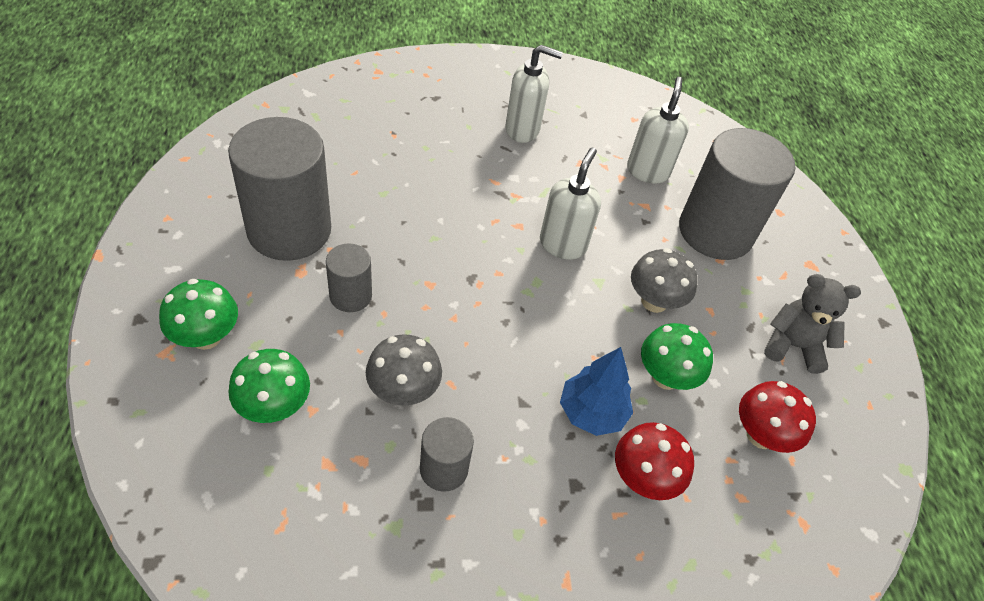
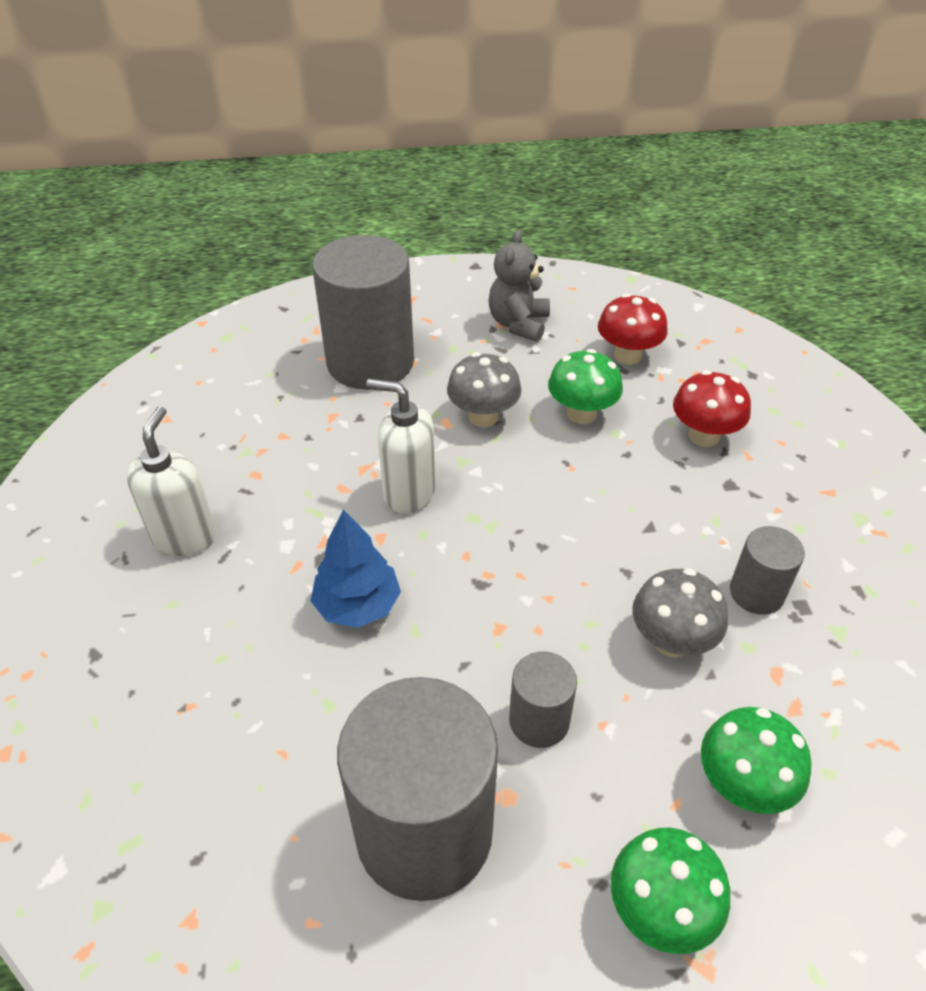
camera: 85 degrees left, 5 degrees down
blue tree [560,347,633,436] -> blue tree moved to [310,509,401,628]
white soap dispenser [627,77,689,184] -> none

